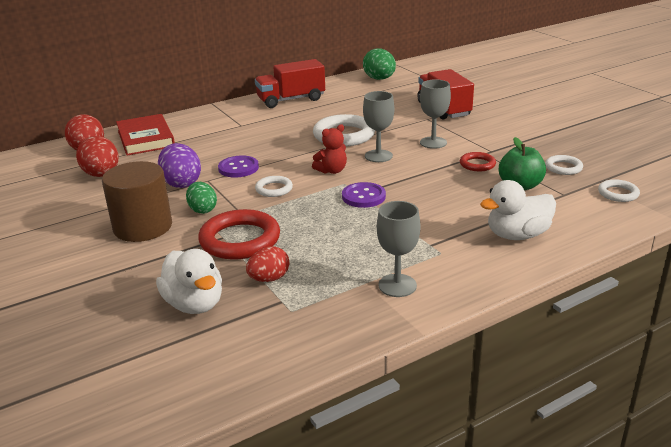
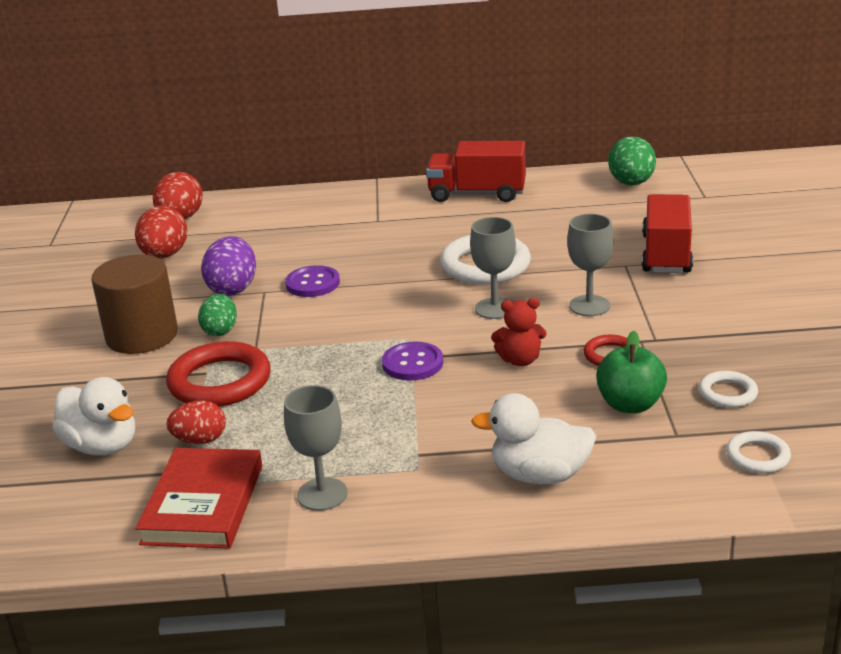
camera: 30 degrees right, 0 degrees up
red book [116,114,175,156] -> red book moved to [135,448,262,549]
white duck [156,249,222,314] -> white duck turned 45 degrees counterclockwise [52,377,135,455]
white ring [255,176,293,197] -> none
red teddy bear [312,124,347,174] -> red teddy bear moved to [491,298,546,366]

